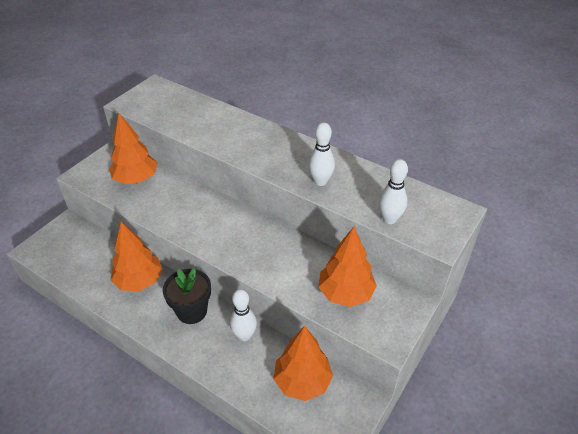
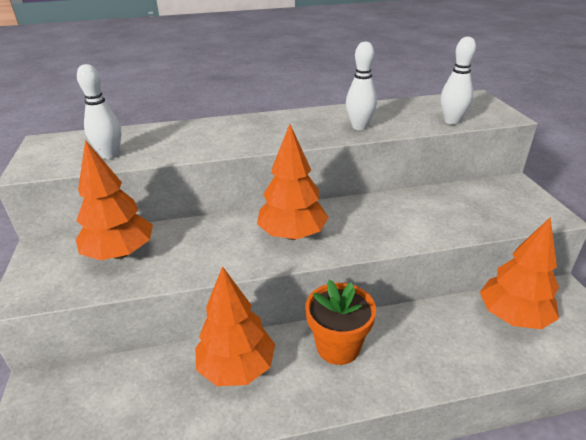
camera: 45 degrees left, 10 degrees down
black flower pot [163,268,211,324] -> orange flower pot [305,280,376,365]
white bowling pin [230,289,257,341] -> white bowling pin moved to [77,64,121,159]
orange tree [318,227,377,307] -> orange tree moved to [257,124,329,240]

